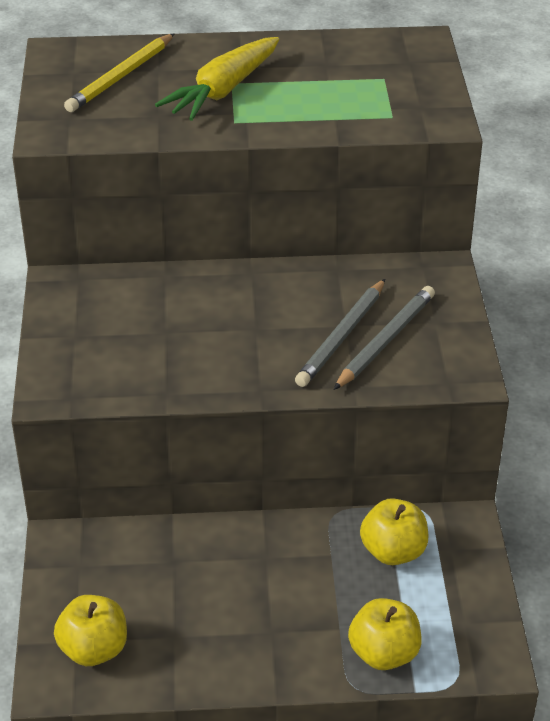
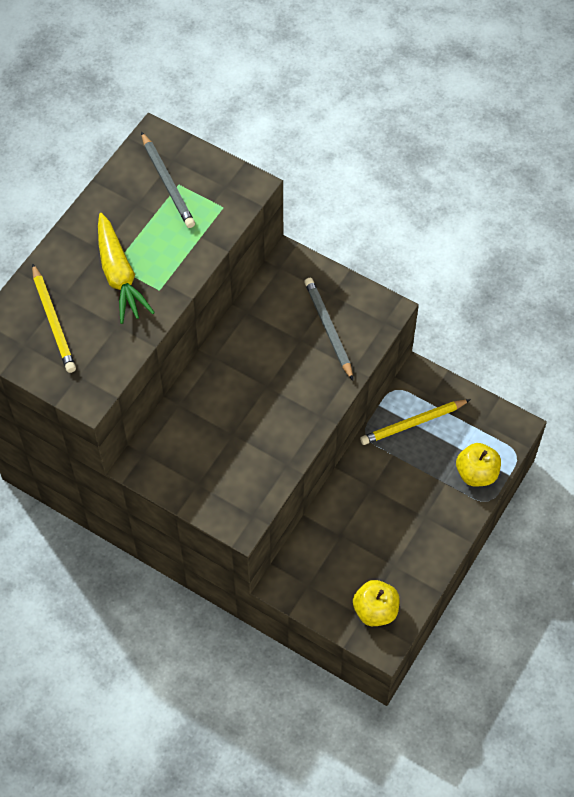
camera: 55 degrees left, 20 degrees up
grey pencil [295,279,385,387] -> grey pencil moved to [141,132,195,228]
yellow apple [360,498,429,565] -> yellow pencil [360,399,471,445]

